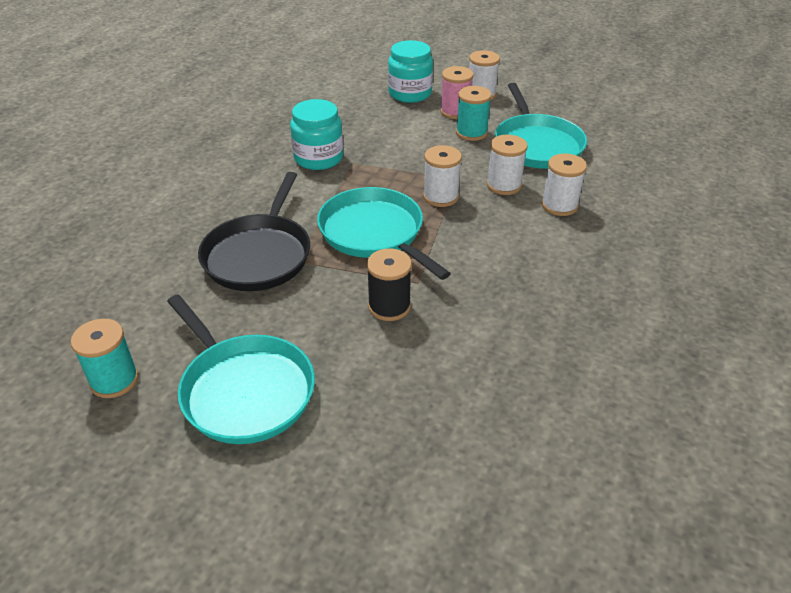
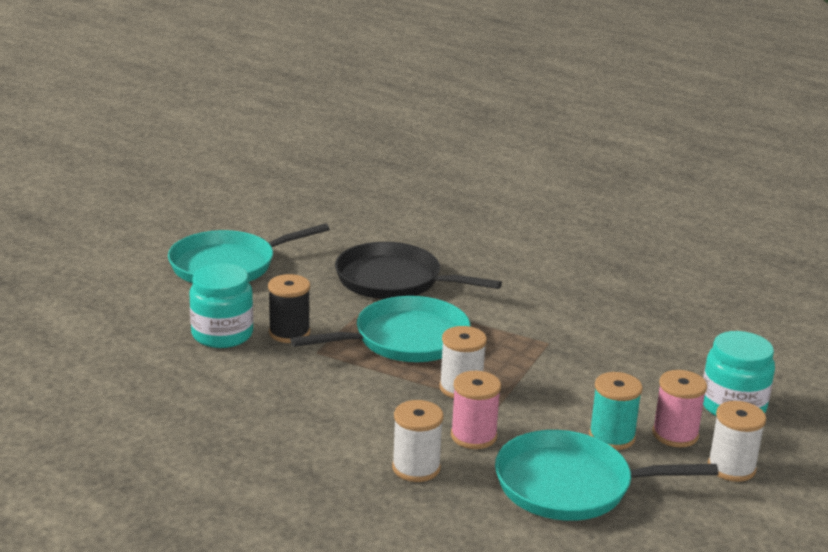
camera: 100 degrees right, 15 degrees down
turquoise spool [71,319,139,398] -> none
turquoise jar [290,99,343,170] -> turquoise jar moved to [190,264,254,348]
white spool [487,135,528,195] -> pink spool [451,371,501,449]

